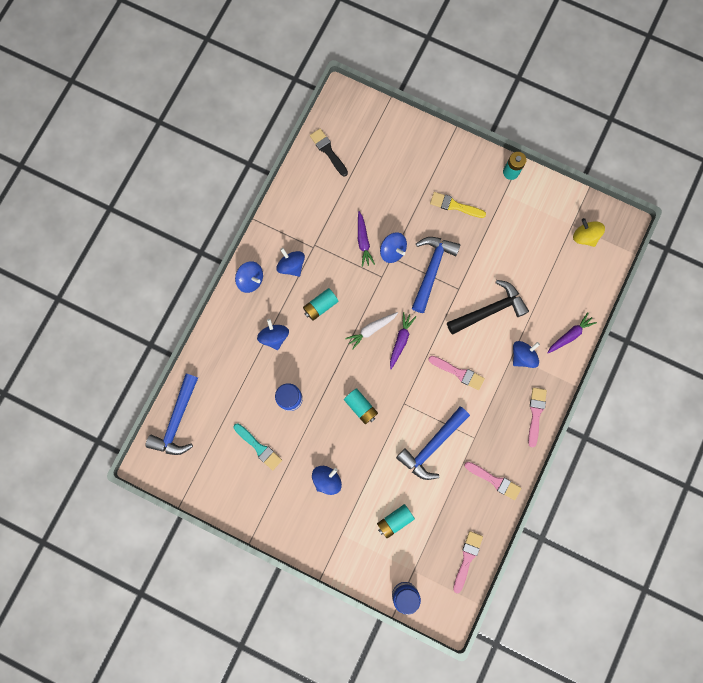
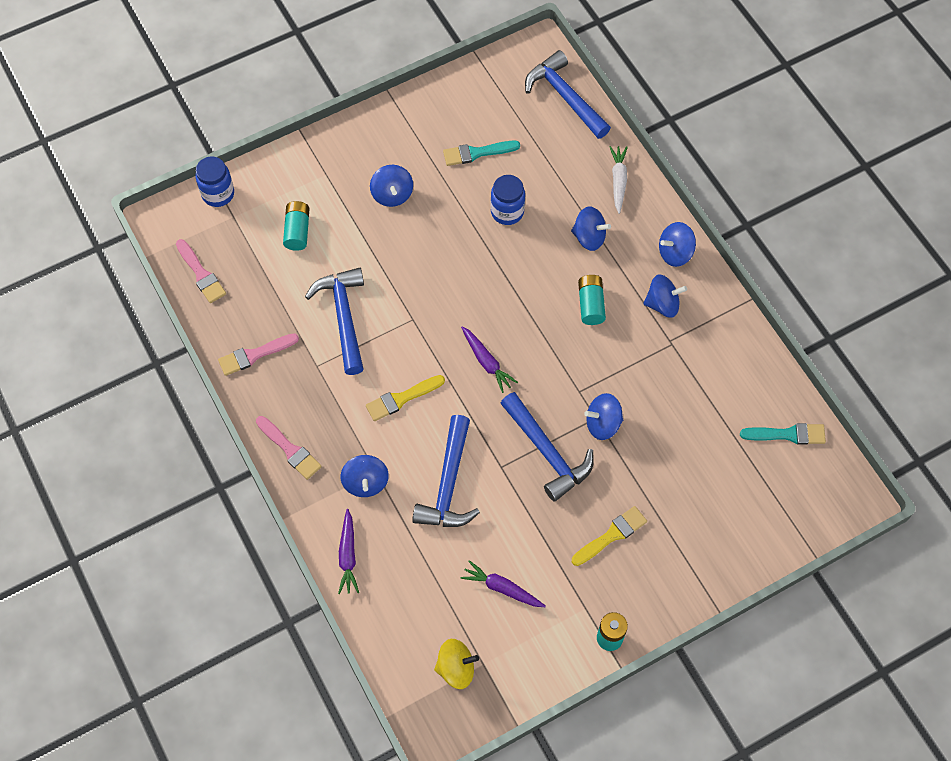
camera: 125 degrees right, 15 degrees down
black brush [310,129,348,176] -> turquoise brush [740,423,826,444]
turquoise battery [344,388,378,424] -> none
white carrot [345,312,398,349] -> white carrot moved to [609,146,628,214]
purple carrot [358,211,375,267] -> purple carrot moved to [460,560,546,607]
pink brush [429,356,485,390] -> yellow brush [366,375,445,421]
black hammer [447,280,529,334] -> blue hammer [412,415,480,527]

